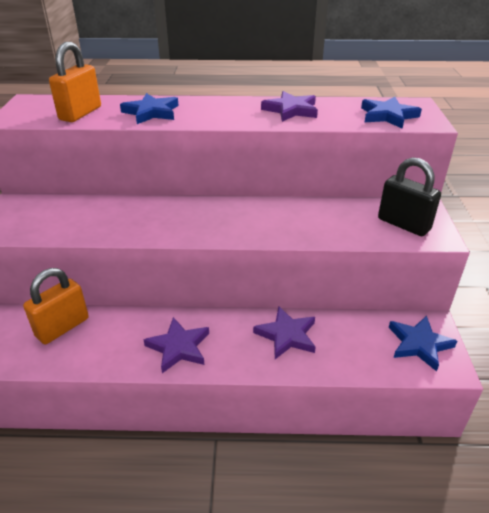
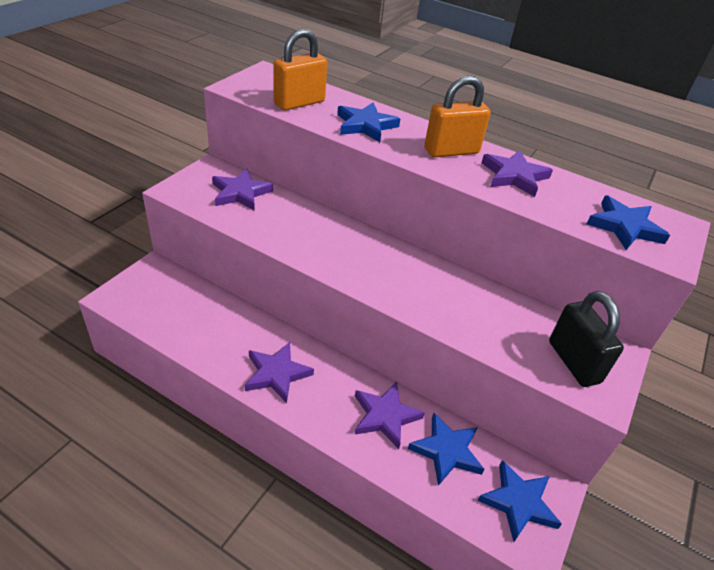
camera: 25 degrees right, 5 degrees up
orange padlock [23,268,89,344] -> orange padlock moved to [424,75,491,157]
none -> purple star [212,168,273,211]
none -> blue star [408,413,484,486]

